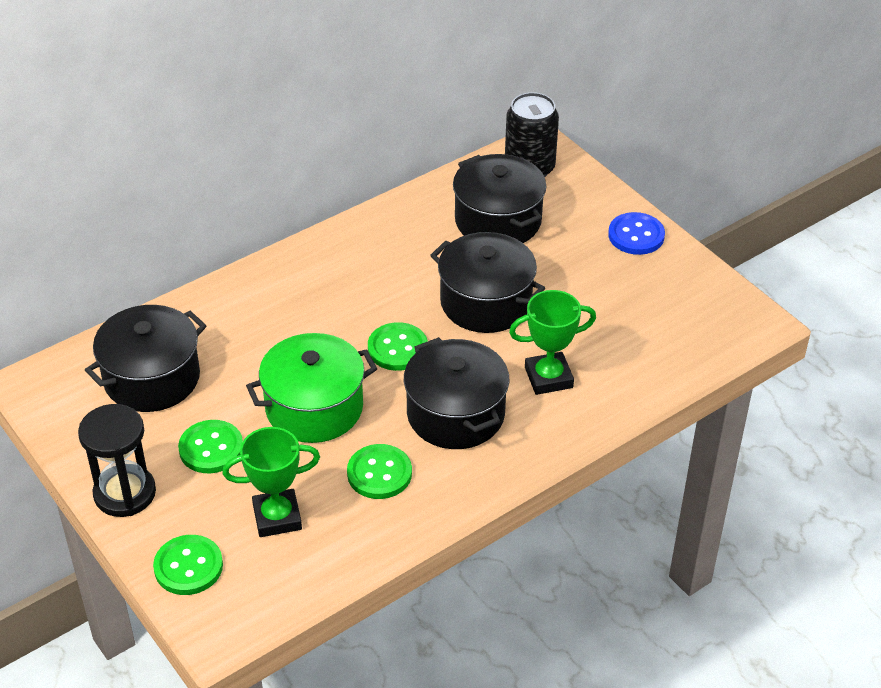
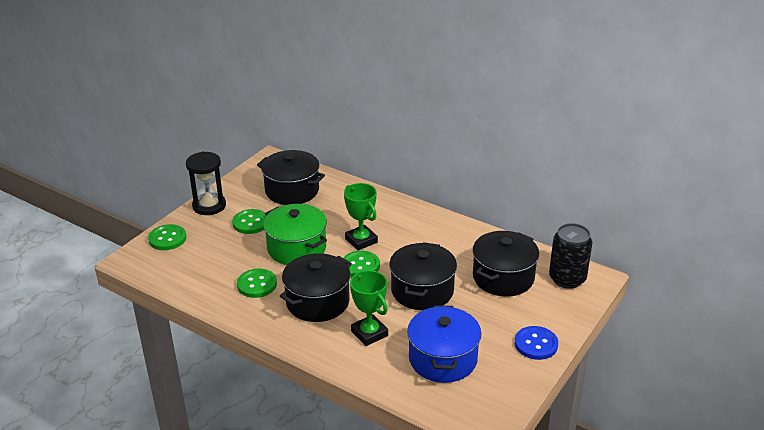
camera: 70 degrees right, 10 degrees down
green trophy [222,427,320,537] -> green trophy moved to [344,183,378,251]
none -> blue pot [407,305,481,383]

